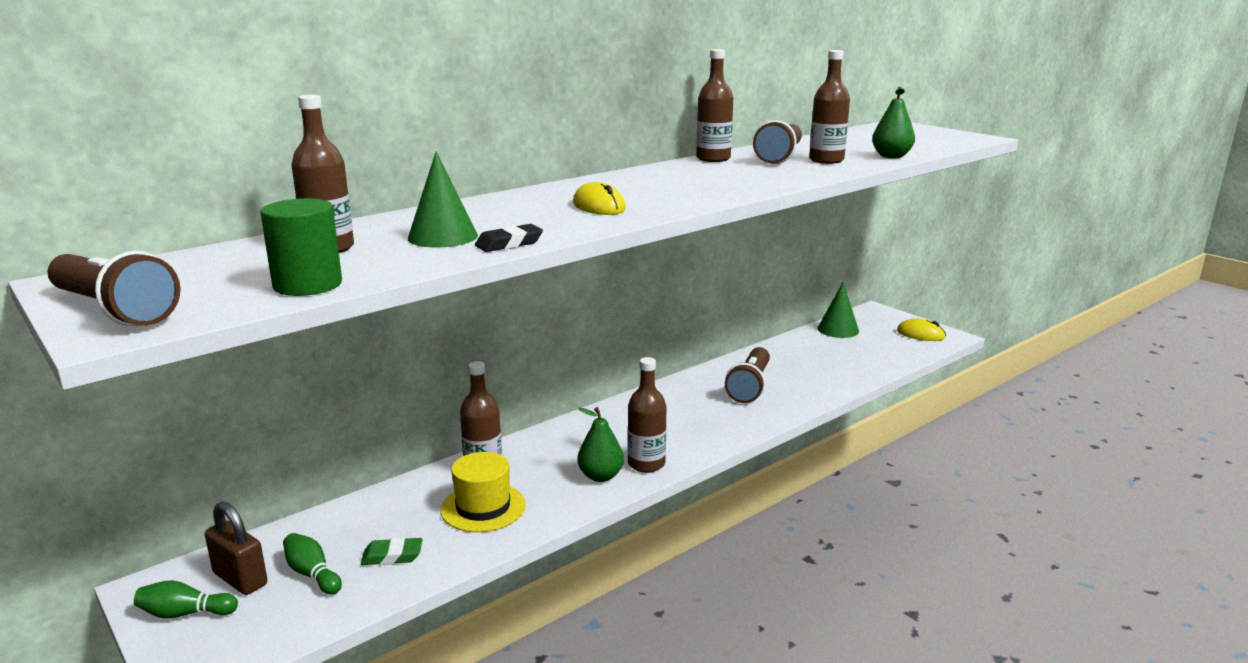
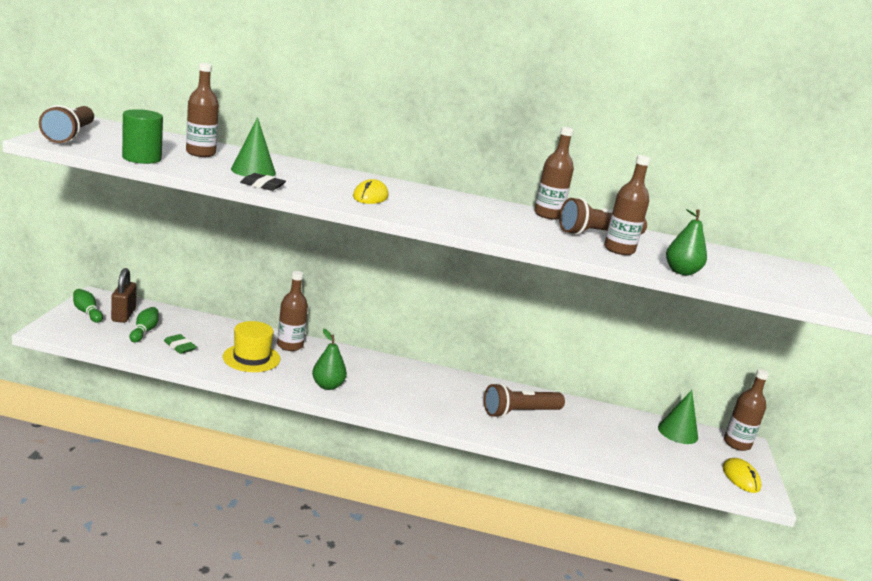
camera: 45 degrees right, 0 degrees up
brown bottle [628,357,667,473] -> brown bottle moved to [724,369,769,451]

